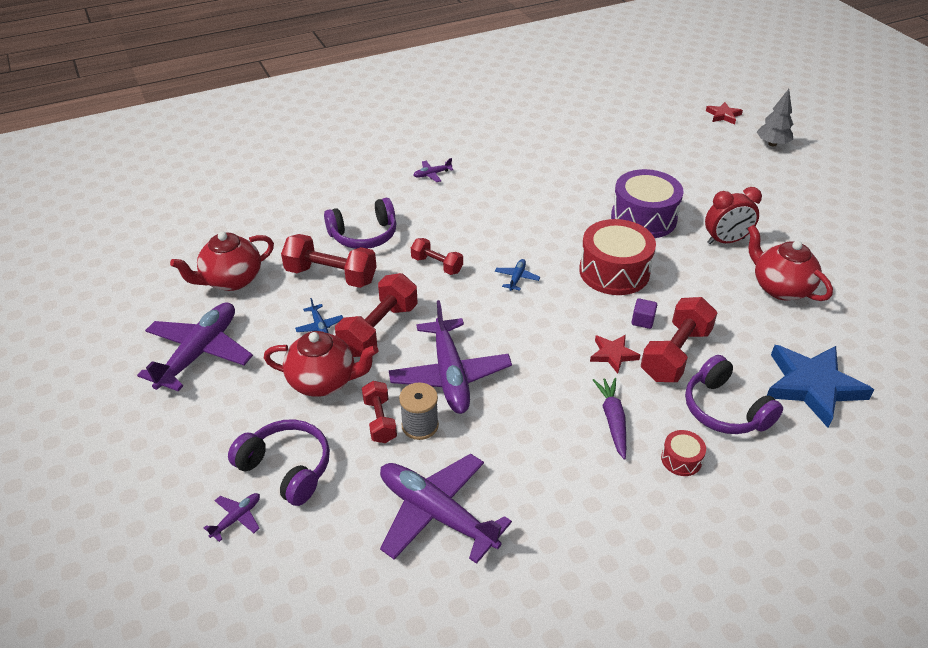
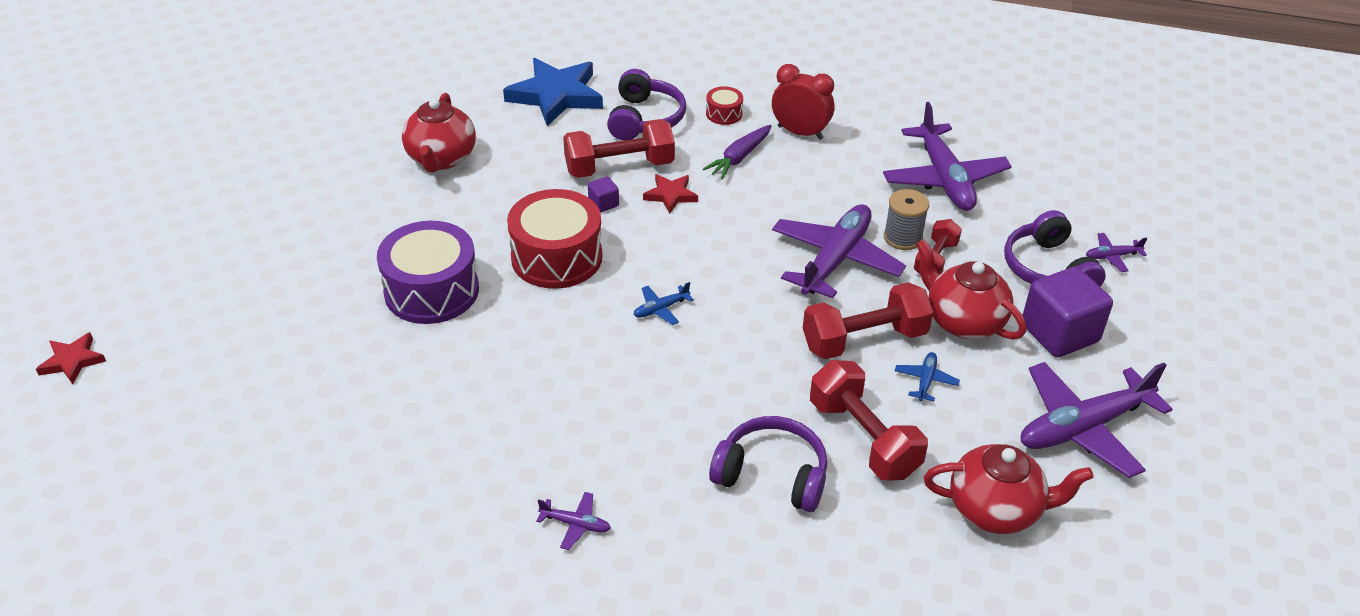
camera: 140 degrees left, 0 degrees up
red dumbbell [411,238,463,275] -> none
red clock [705,187,762,244] -> red clock moved to [772,64,834,140]
grey tree [757,89,793,146] -> none
none -> purple cube [1023,267,1113,357]

